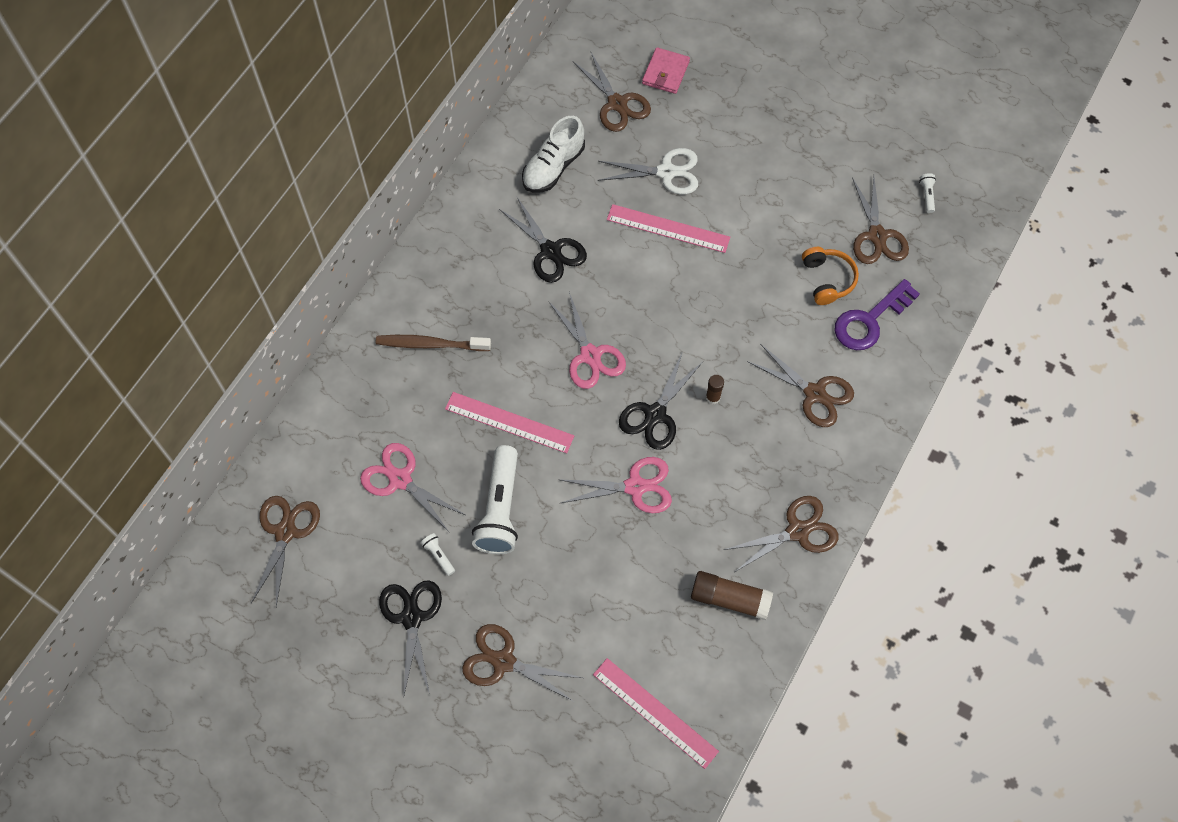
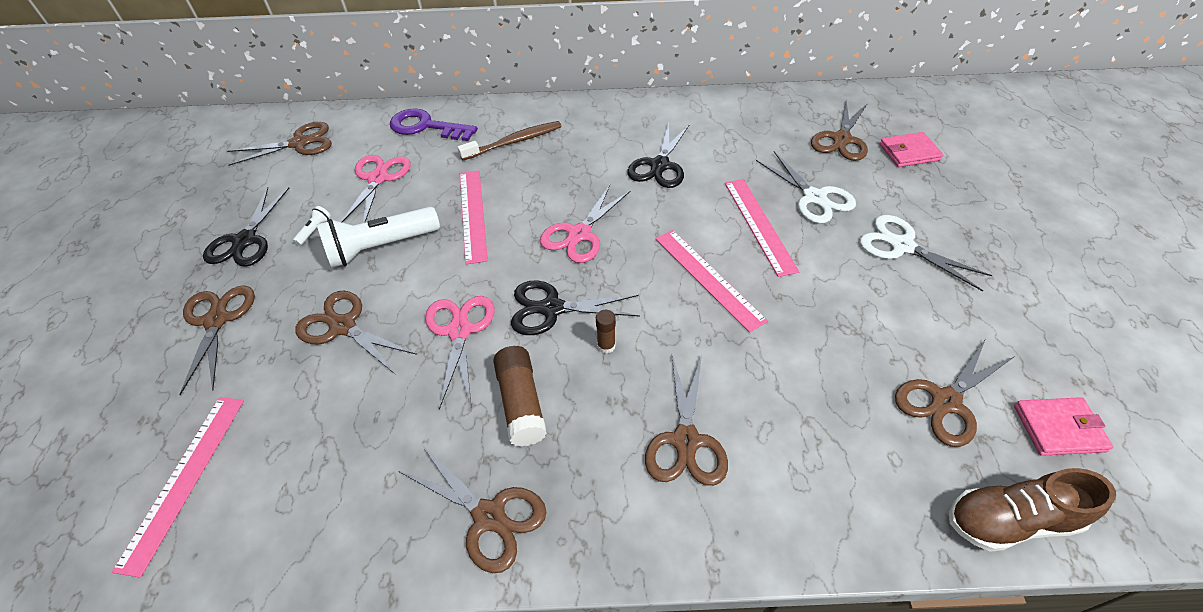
camera: 60 degrees right, 15 degrees down
brown toothbrush [376,335,491,351] -> brown toothbrush turned 90 degrees clockwise [457,121,562,160]
black scissors [379,580,442,695] -> black scissors turned 135 degrees clockwise [203,187,289,267]
white shoe [522,116,585,193] -> none
pink scissors [558,457,672,513] -> pink scissors turned 150 degrees counterclockwise [425,296,495,410]
brown glue stick [691,571,773,620] -> brown glue stick moved to [493,346,547,447]
orange headphones [802,247,859,305] -> none
purple key [835,279,920,350] -> purple key moved to [390,108,478,141]
white flashlight [919,173,936,213] -> pink wallet [1014,397,1113,456]
none -> brown scissors [295,291,417,375]
none -> pink ruler [655,230,768,333]
none -> white scissors [860,215,992,291]
none -> brown shoe [949,468,1116,552]

